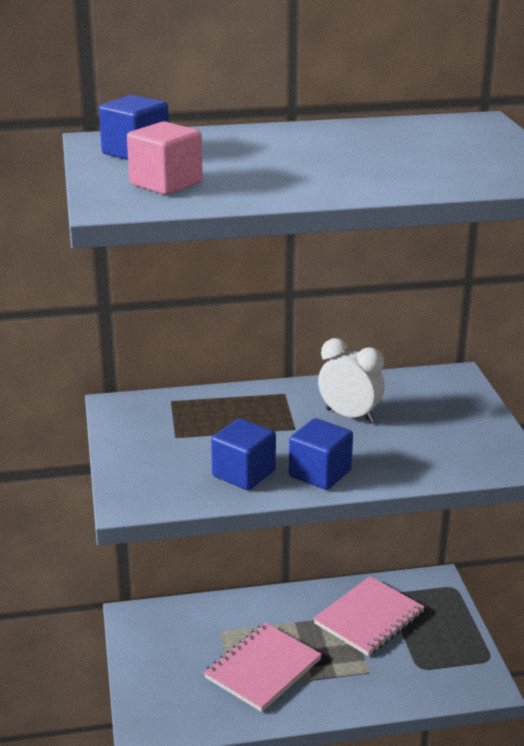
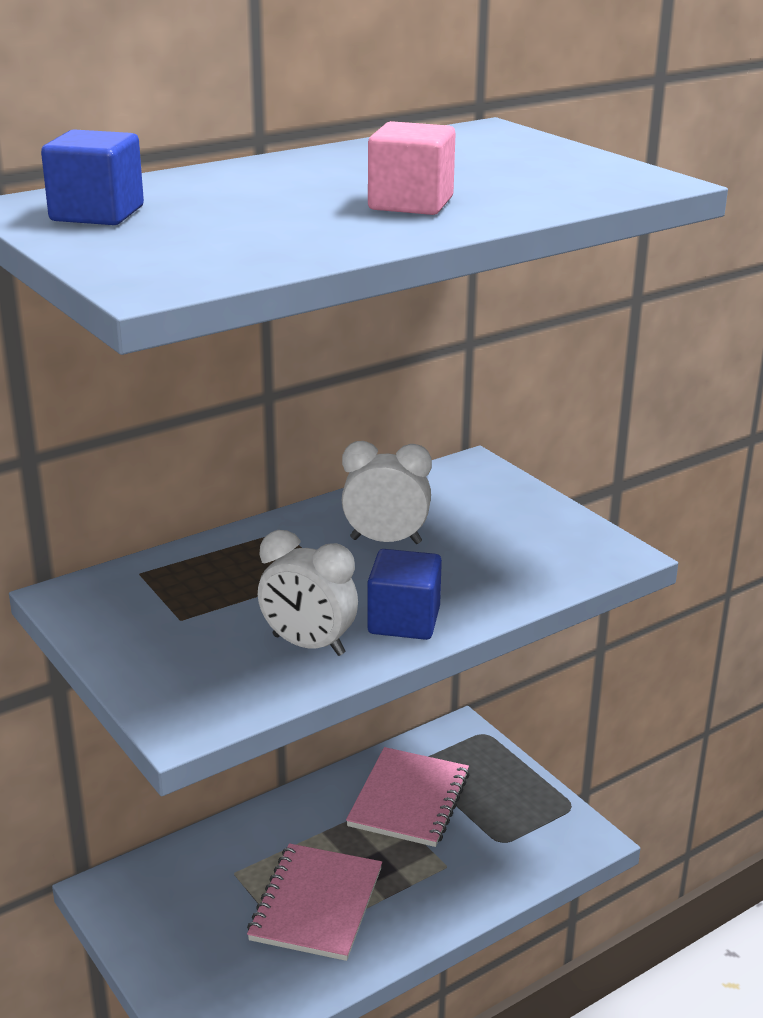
camera: 25 degrees left, 0 degrees up
pink cube [127,121,203,195] -> pink cube moved to [368,121,456,215]
blue cube [211,418,276,490] -> white clock [258,530,358,656]

